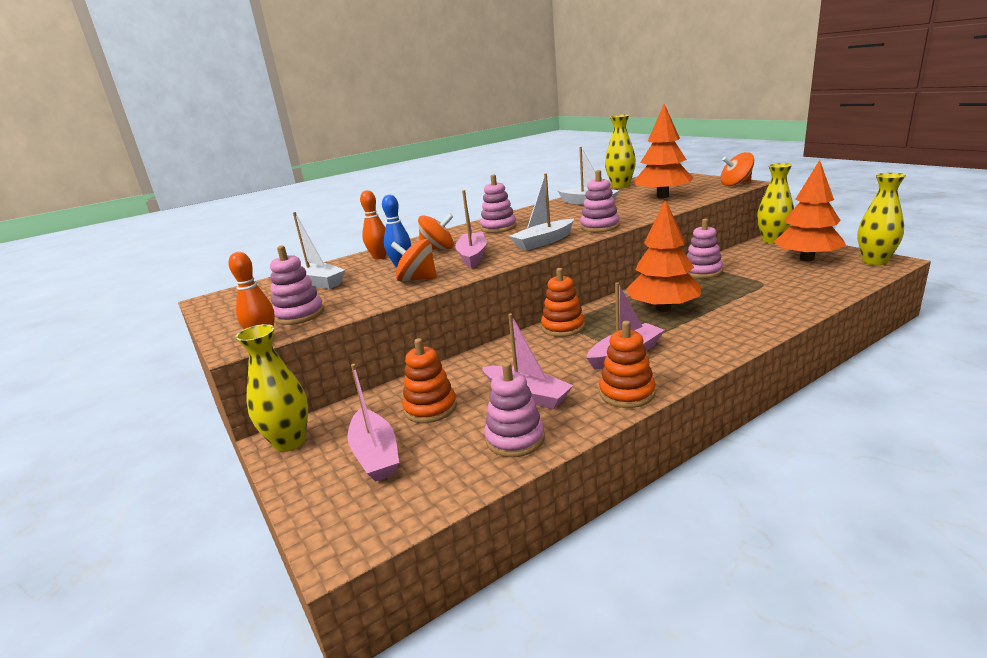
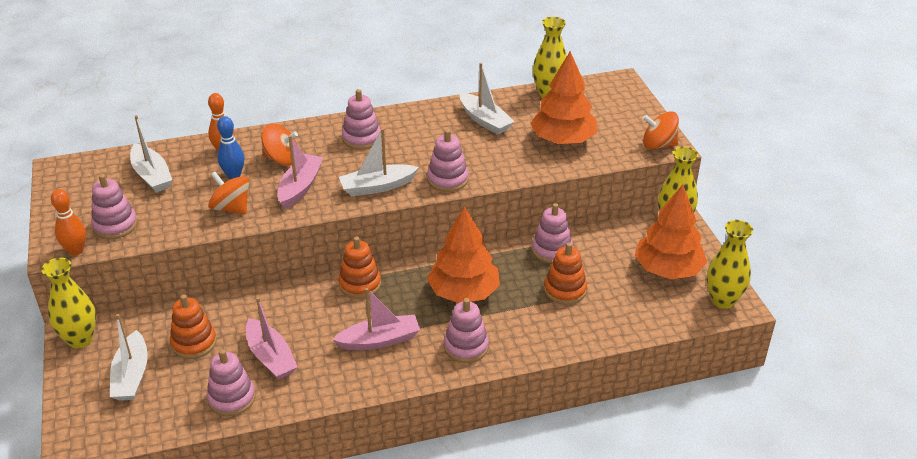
camera: 15 degrees right, 15 degrees up
pink boat [348,364,399,482] -> white boat [110,314,148,401]
orange stacking toy [599,321,656,408] -> orange stacking toy moved to [544,242,587,305]
none -> pink stacking toy [444,298,489,363]

